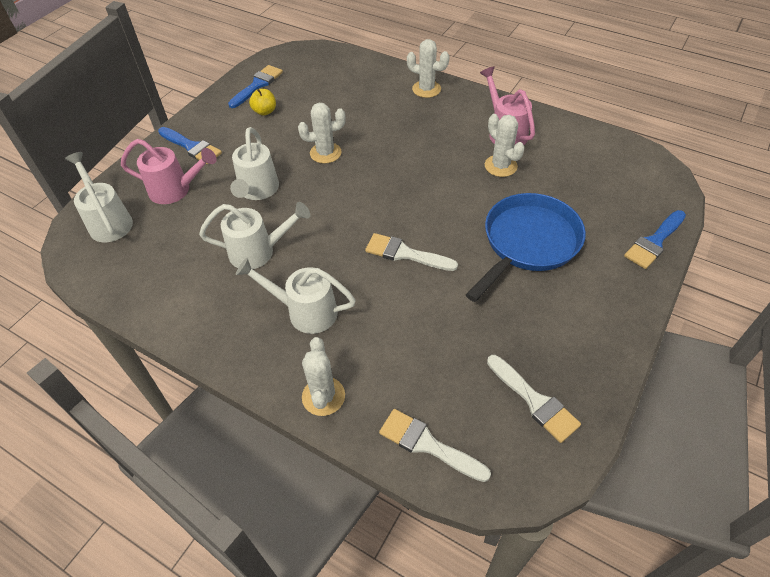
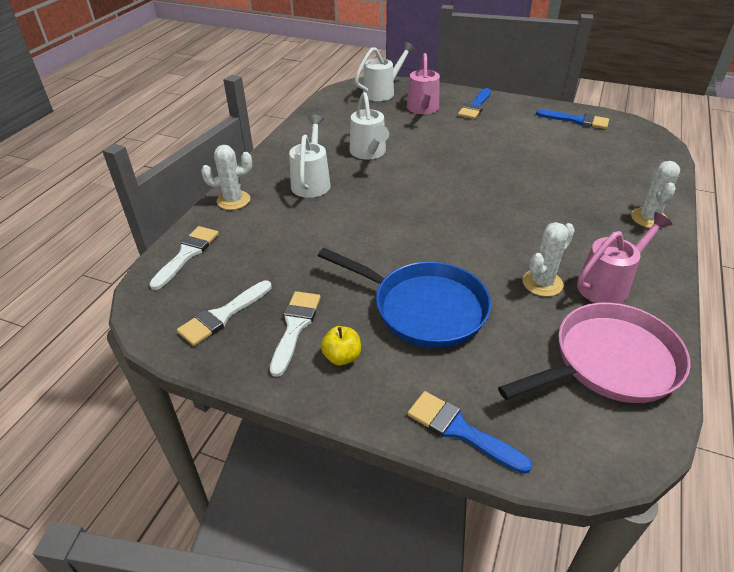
camera: 80 degrees right, 10 degrees down
white watering can [230,127,279,200] -> none
yellow apple [249,89,276,116] -> yellow apple moved to [321,326,361,365]
white cactus [298,103,346,164] -> none
white brush [365,233,458,271] -> white brush moved to [270,291,321,377]
none -> pink pan [498,302,691,403]

